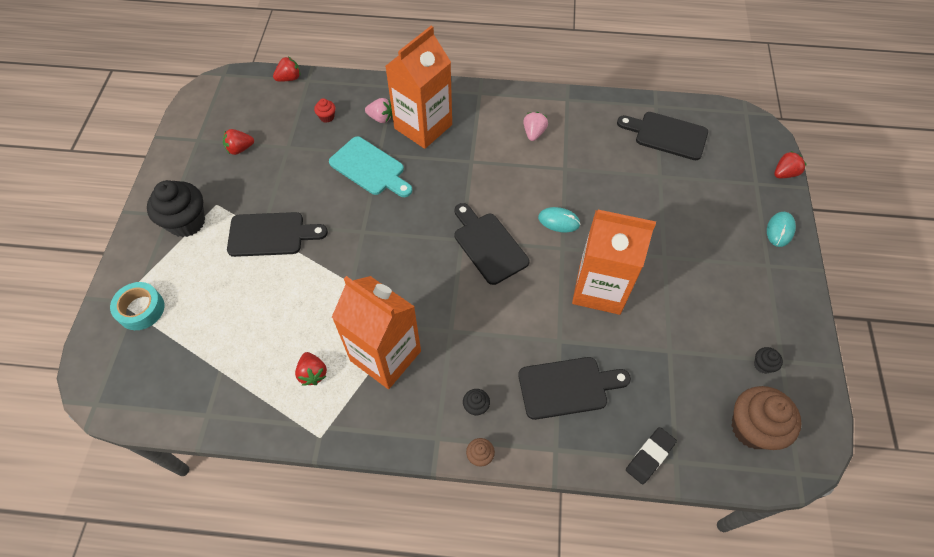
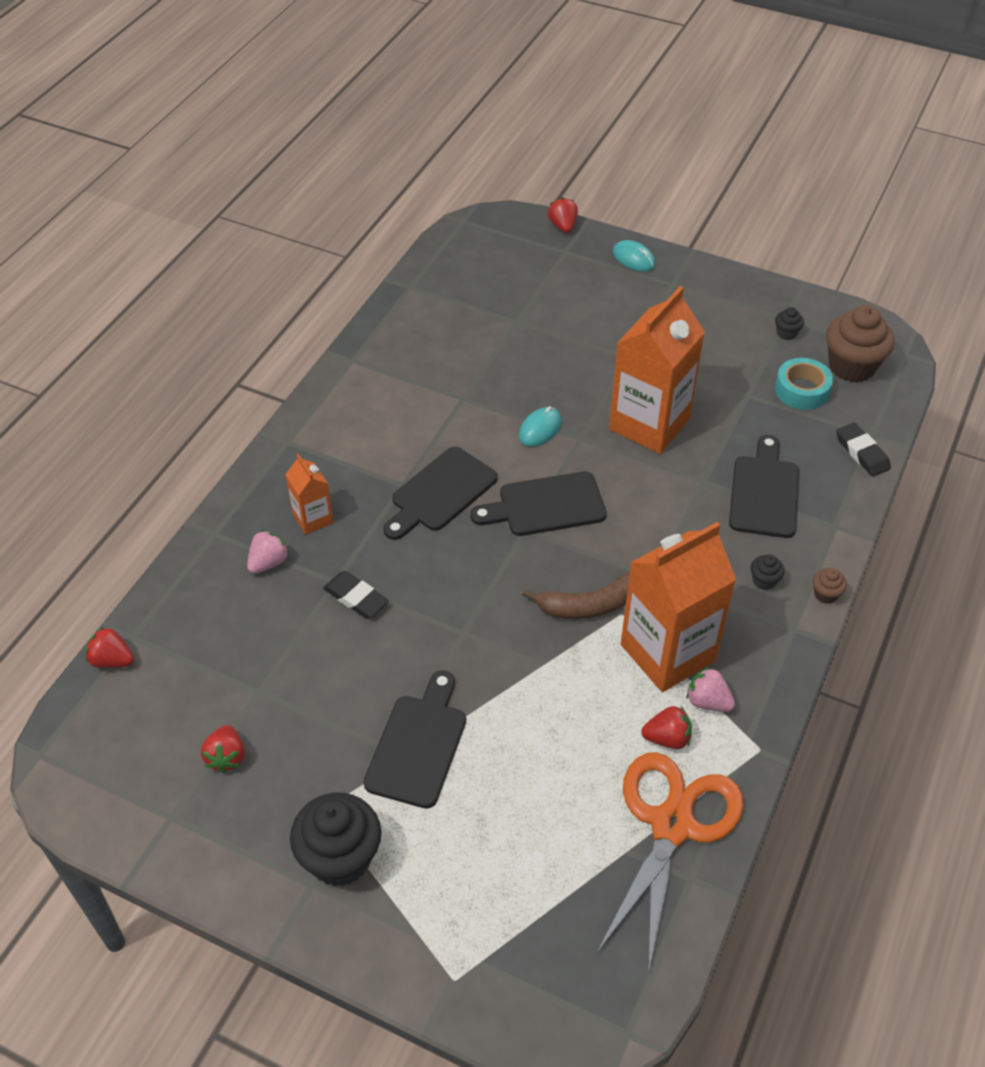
camera: 70 degrees left, 10 degrees down
turquoise tape [110,282,164,330] -> turquoise tape moved to [775,358,833,410]
red strawberry [273,57,300,81] -> red strawberry turned 60 degrees counterclockwise [86,627,134,668]
red cupcake [314,98,336,123] -> none
turquoise cutting board [329,136,412,197] -> black eraser [323,571,389,618]
orange carton [385,26,452,149] -> orange carton [285,454,334,535], size x0.49
pink strawberry [523,112,548,141] -> pink strawberry moved to [687,667,735,712]
black cutting board [617,112,708,160] -> black cutting board moved to [383,447,498,540]
none -> brown banana [522,571,630,619]
none -> orange scissors [597,752,744,975]

